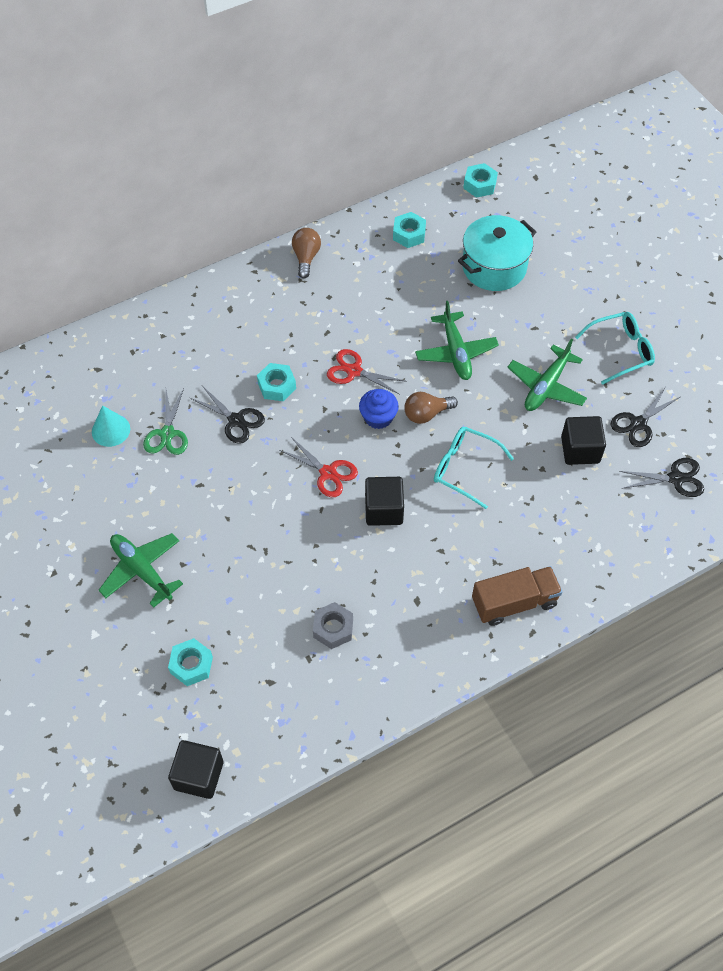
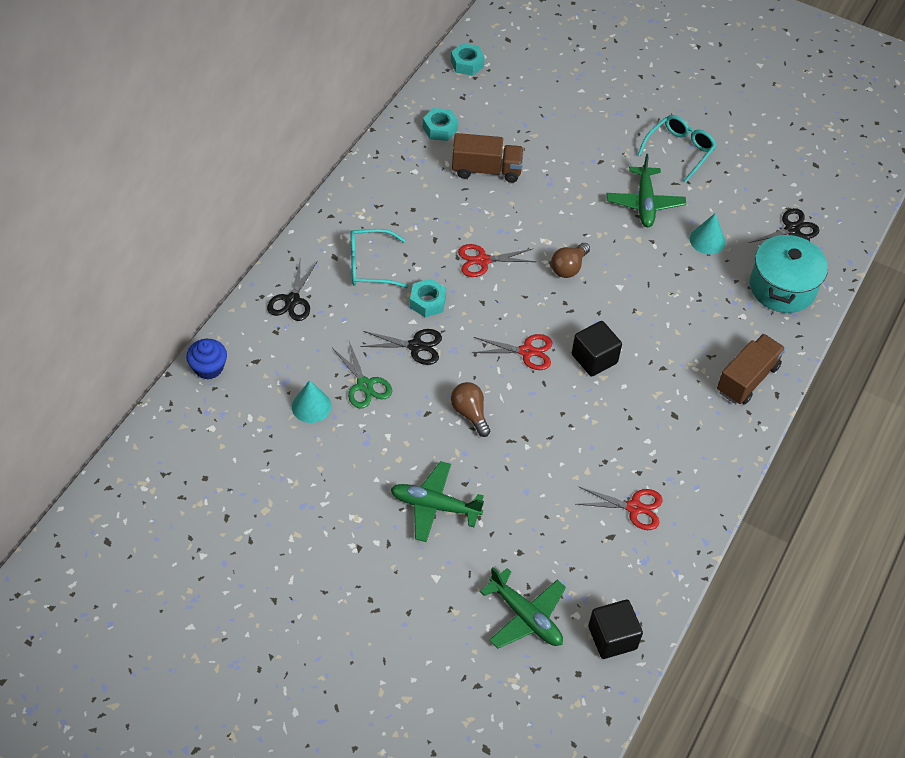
camera: 35 degrees left, 5 degrees down
turquoise nut [168,638,213,686] -> none
brown light bulb [292,228,321,278] -> brown light bulb moved to [451,382,490,437]
grey nut [313,602,353,649] -> none
blue cupcake [359,389,399,429] -> blue cupcake moved to [186,339,227,379]
green plane [415,301,499,380] -> green plane moved to [480,567,566,649]
turquoise glasses [434,427,514,509] -> turquoise glasses moved to [350,229,408,288]
turquoise pot [458,215,536,291] -> turquoise pot moved to [750,232,828,313]
black cube [561,416,606,465] -> turquoise cone [690,213,725,254]
black scissors [611,388,680,447] -> black scissors moved to [267,261,318,321]
none -> brown truck [452,133,524,183]
none -> red scissors [576,486,663,530]

